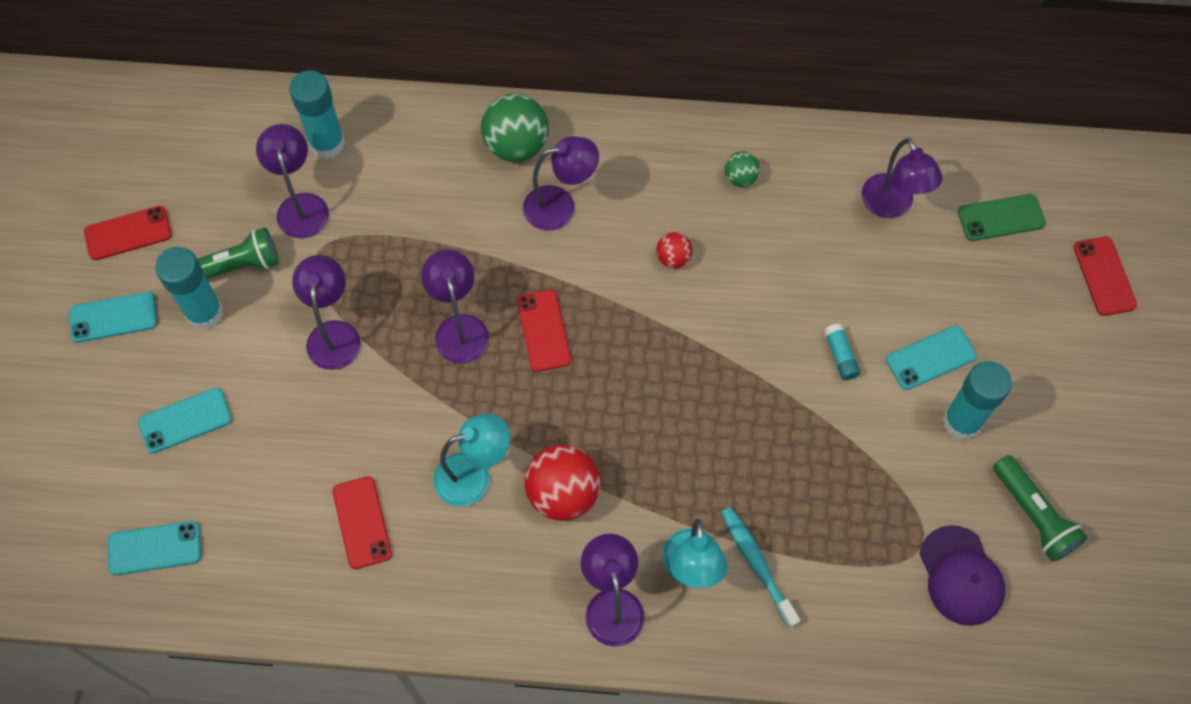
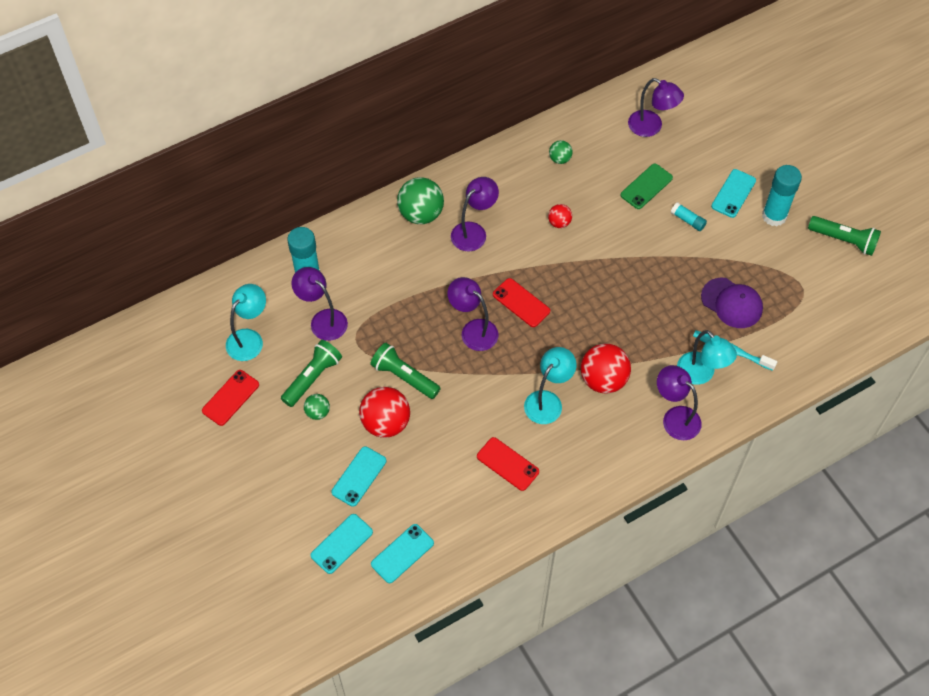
camera: 35 degrees left, 5 degrees down
turquoise phone [69,292,157,343] -> turquoise phone moved to [311,514,373,574]
turquoise glue stick [155,247,223,330] -> green ball [304,394,330,420]
purple lamp [292,255,361,370] -> green flashlight [370,343,441,399]
purple cap [919,525,1005,626] -> purple cap moved to [701,278,763,328]
green phone [958,194,1046,241] -> green phone moved to [620,164,673,209]
red phone [1074,237,1137,316] -> none
none -> turquoise lamp [226,284,266,361]
none -> red ball [359,387,410,438]

